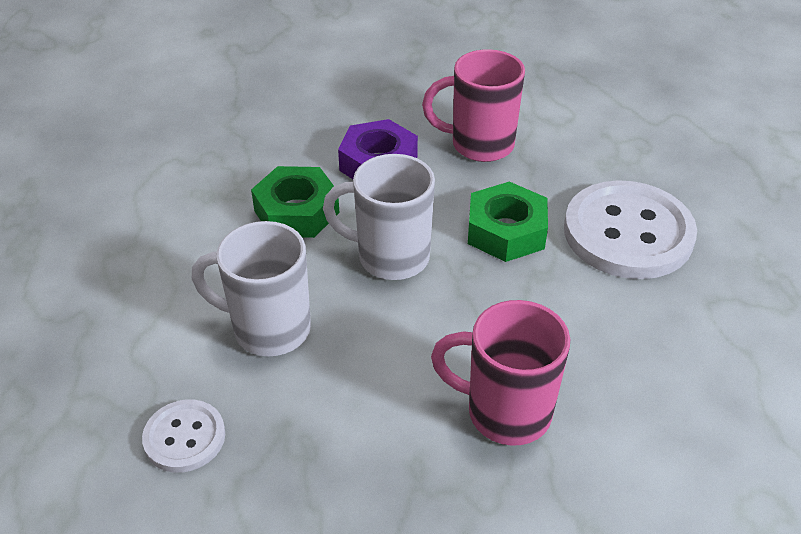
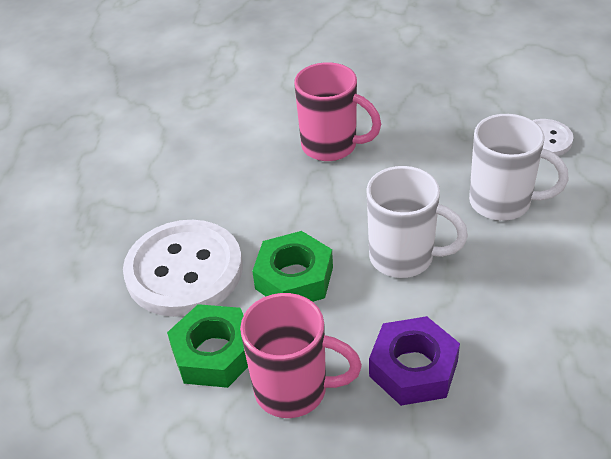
camera: 170 degrees left, 0 degrees up
green nut [251,166,339,238] -> green nut moved to [167,304,248,388]

